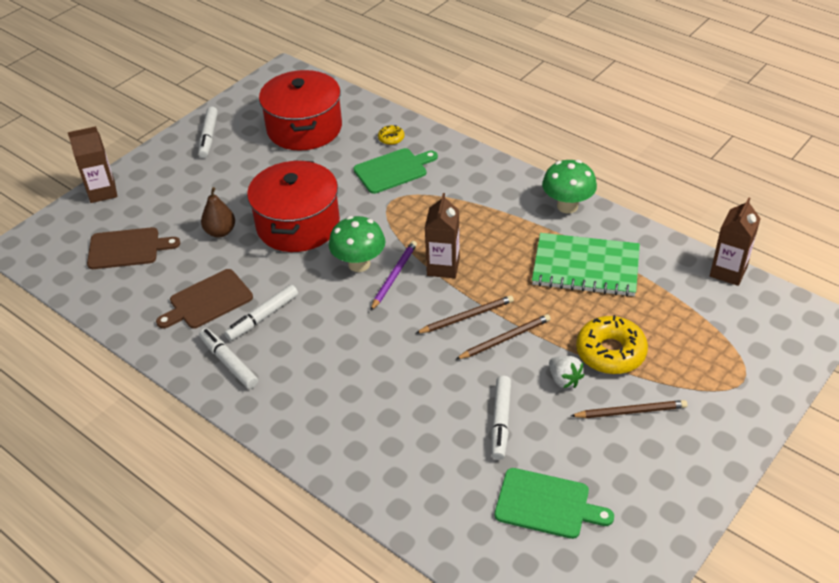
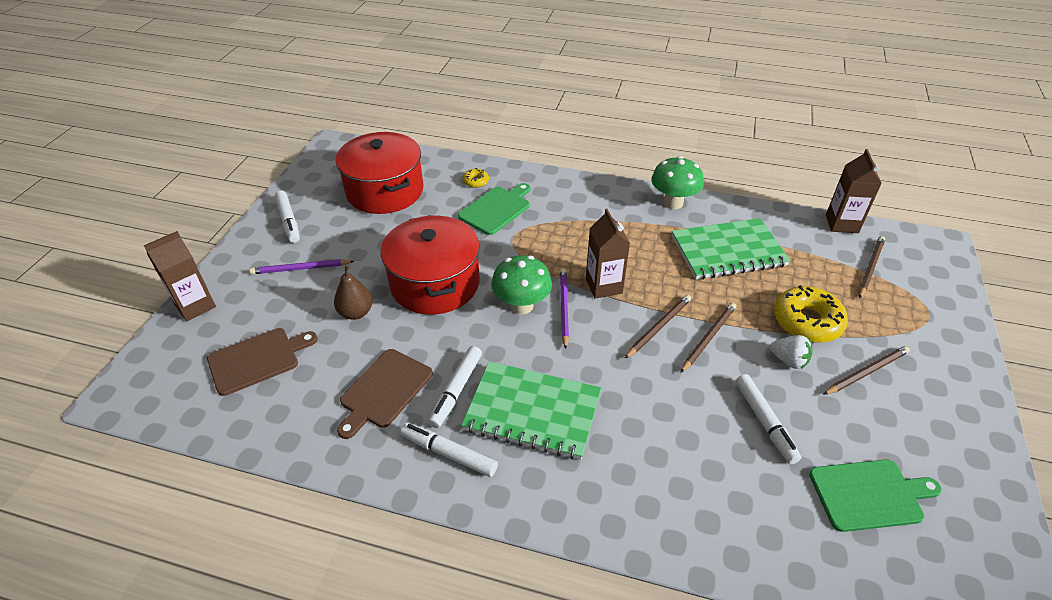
camera: 25 degrees left, 0 degrees up
none -> purple pencil [249,259,354,274]
none -> green notebook [461,361,601,460]
none -> brown pencil [859,236,885,298]

